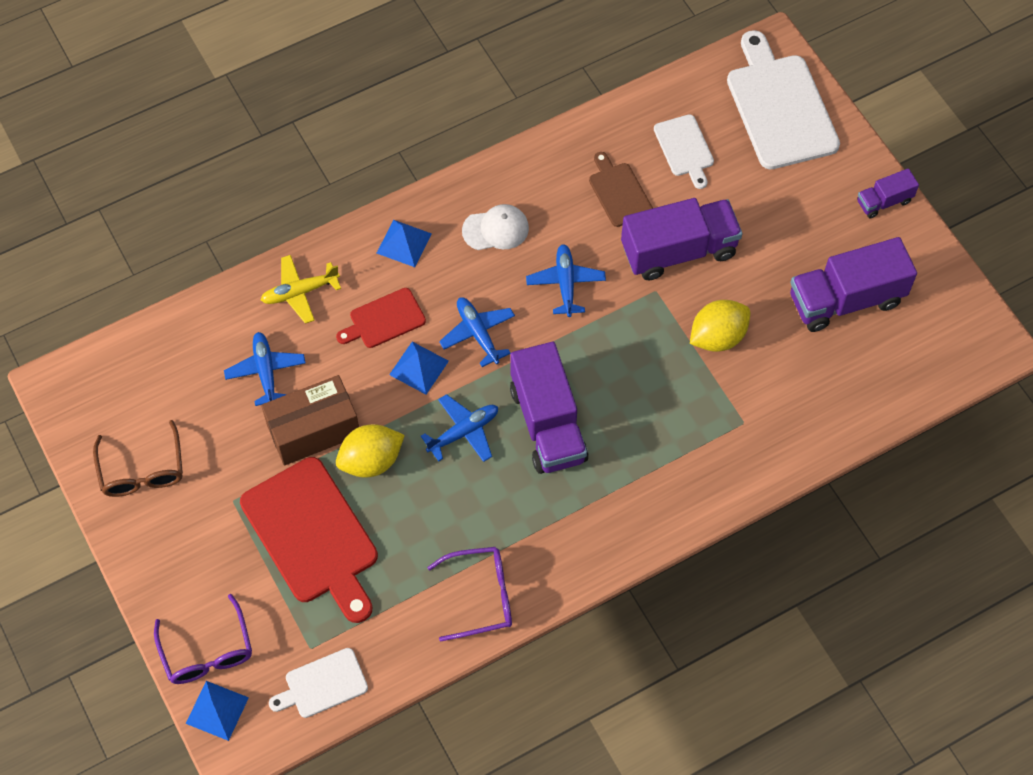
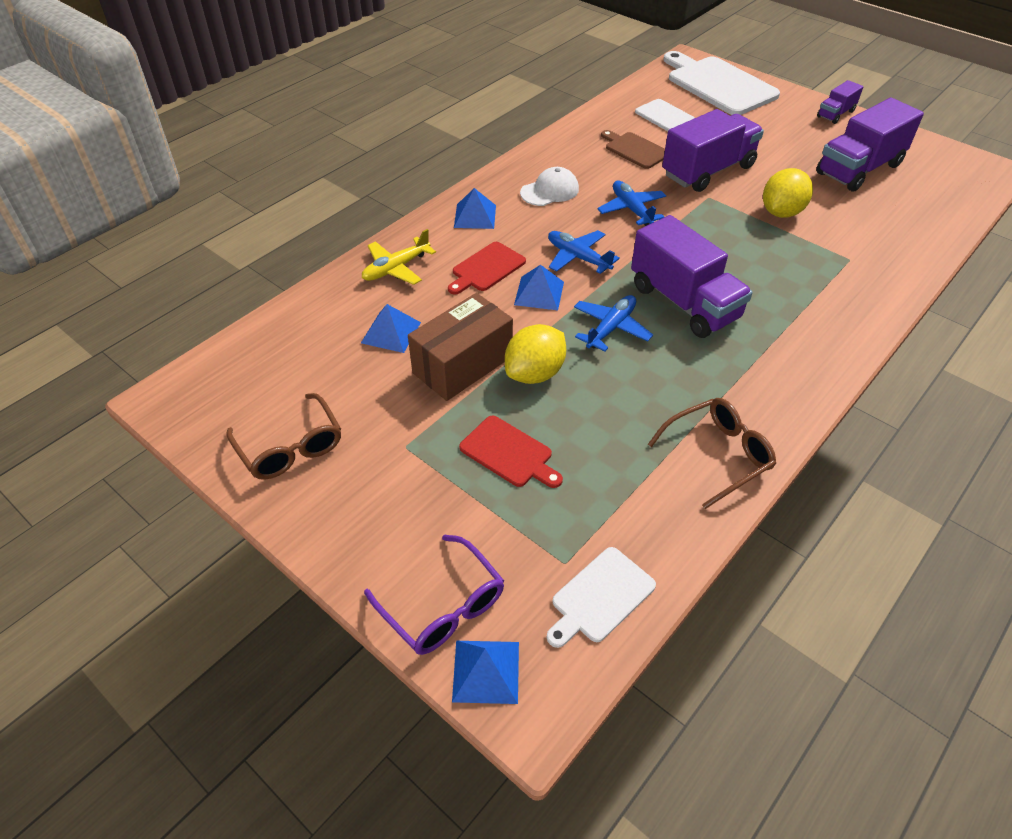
camera: 20 degrees left, 15 degrees down
blue plane [224,332,306,406] -> blue pyramid [361,304,421,353]
red cutting board [240,457,378,623] -> red cutting board [459,416,563,488], size x0.52
purple glasses [427,547,512,642] -> brown glasses [648,398,776,509]

